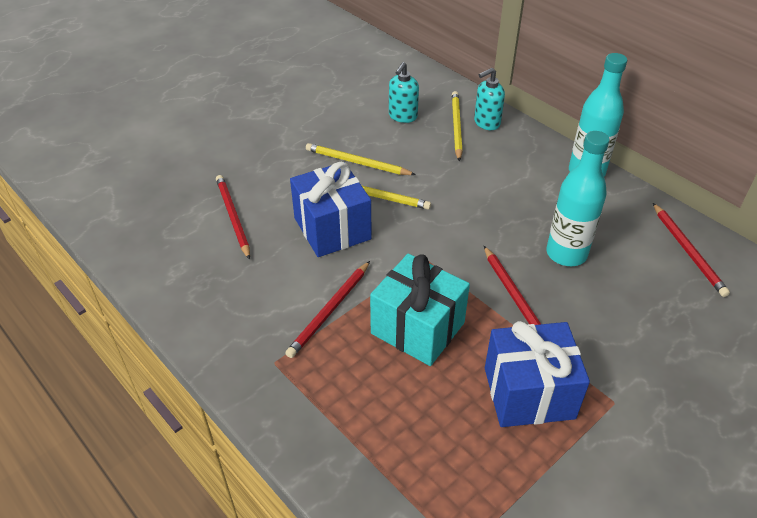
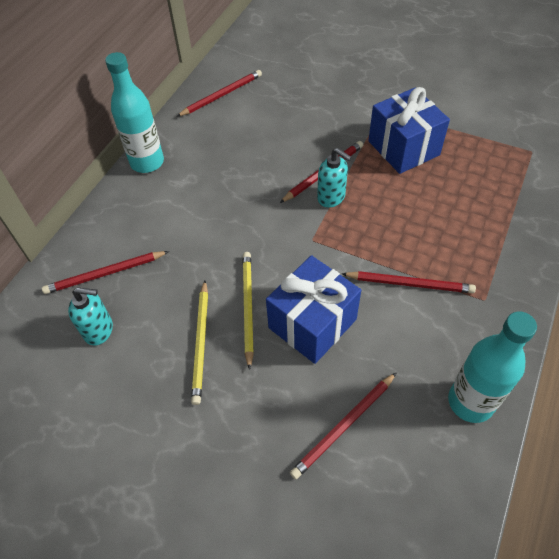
camera: 110 degrees left, 10 degrees up
turquoise gift [370,253,470,366] -> none
yellow pencil [452,91,463,161] -> red pencil [42,251,169,294]
turquoise soap dispenser [474,68,505,130] -> turquoise soap dispenser moved to [317,148,352,208]
turquoise bottle [546,131,610,266] -> turquoise bottle moved to [448,312,537,423]

